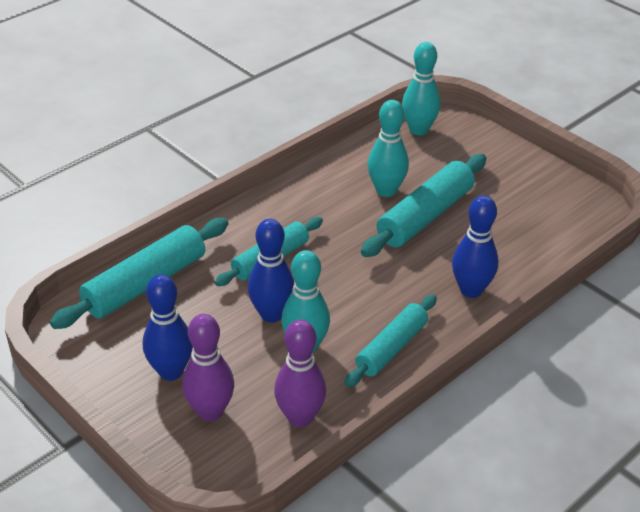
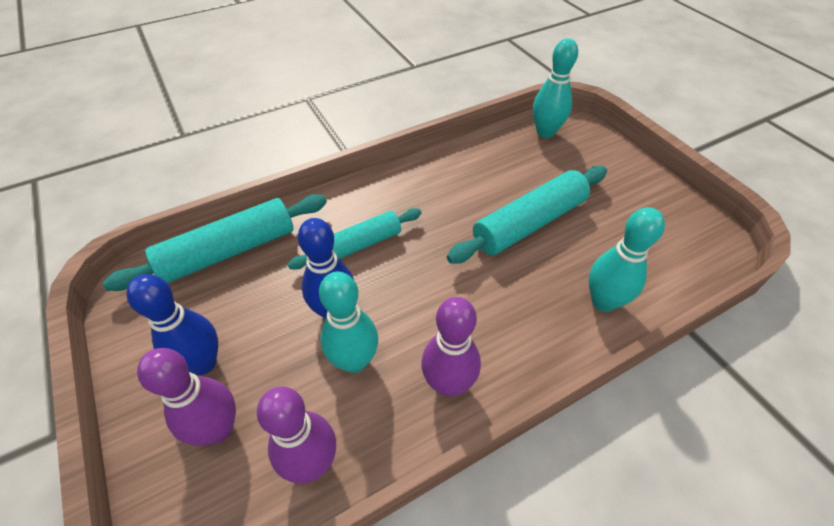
camera: 15 degrees right, 10 degrees up
turquoise rolling pin [345,294,437,387] -> purple bowling pin [421,297,481,397]
turquoise bowling pin [367,100,409,197] -> turquoise bowling pin moved to [589,207,665,312]
blue bowling pin [452,196,498,298] -> none

